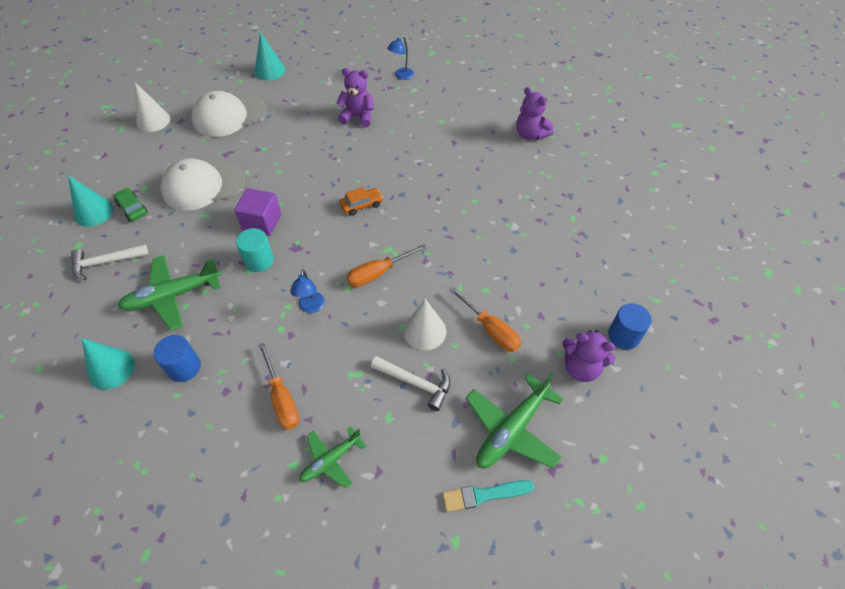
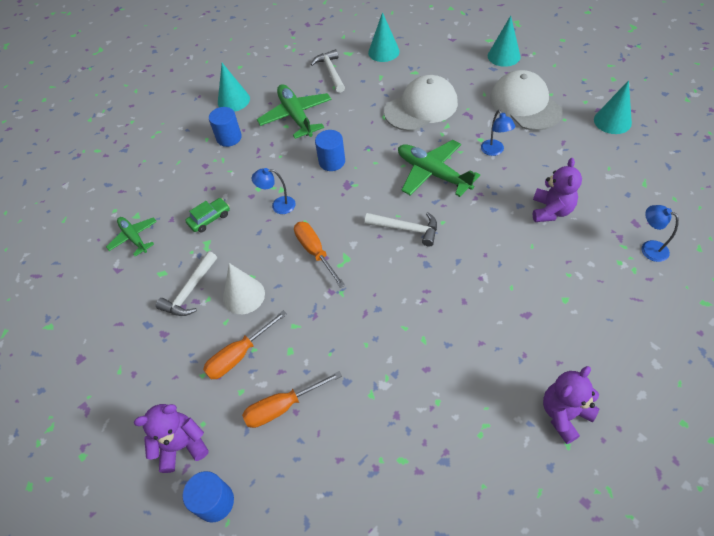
camera: 95 degrees right, 0 degrees up
green car [113,188,147,221] -> green car moved to [185,198,230,232]
white cone [135,82,170,132] -> turquoise cone [488,16,521,67]
white cap [160,158,245,211] -> white cap turned 75 degrees clockwise [384,75,458,131]
purple cube [234,188,281,236] -> none
turquoise cylinder [236,228,274,272] -> blue cylinder [315,130,345,171]
orange screwdriver [259,343,299,430] -> orange screwdriver moved to [242,371,342,428]
orange car [339,187,383,216] -> white hammer [365,212,437,247]
turquoise brush [442,480,534,512] -> none
green plane [465,372,563,468] -> green plane moved to [398,140,480,197]
purple teddy bear [562,330,616,382] -> purple teddy bear turned 45 degrees clockwise [134,404,209,473]
none -> blue lamp [481,110,515,156]

